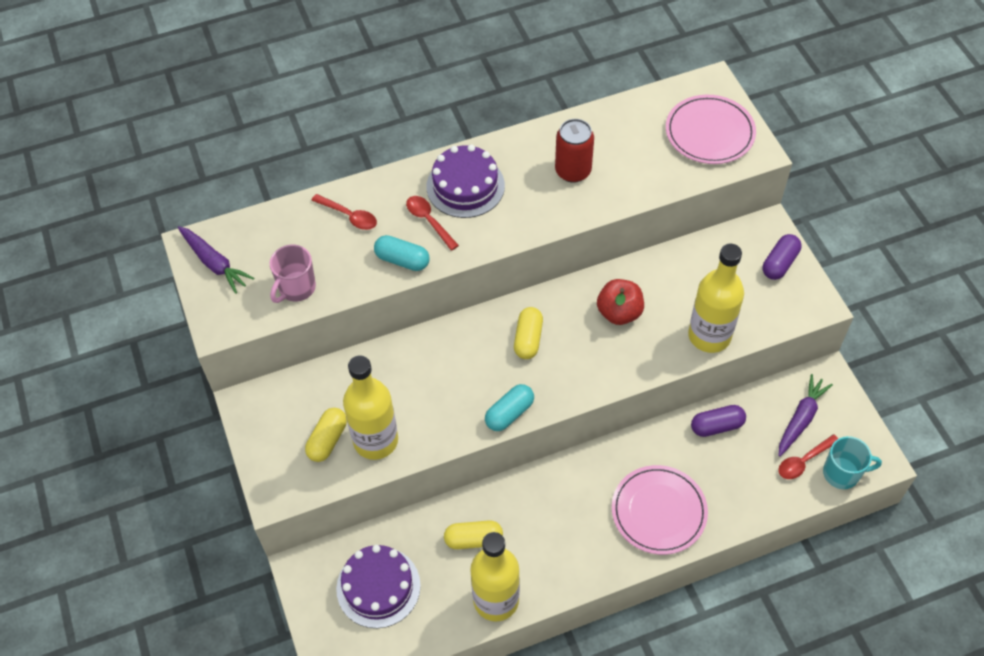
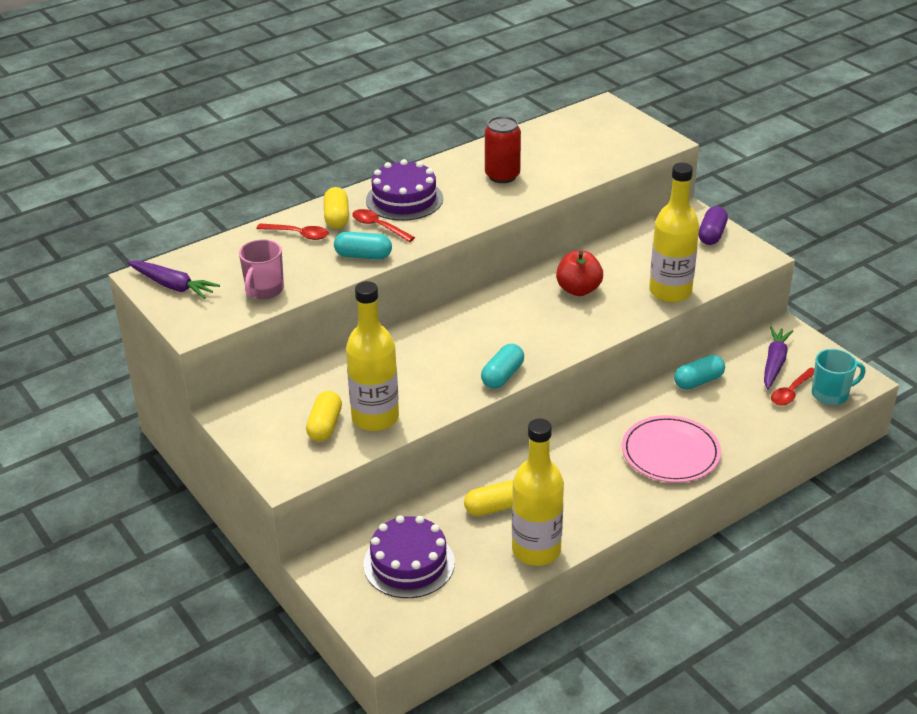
camera: 15 degrees left, 20 degrees down
yellow capsule [514,307,543,359] -> yellow capsule moved to [324,187,349,229]
pink plate [666,95,756,164] -> none
purple capsule [691,405,746,437] -> turquoise capsule [674,355,725,390]

